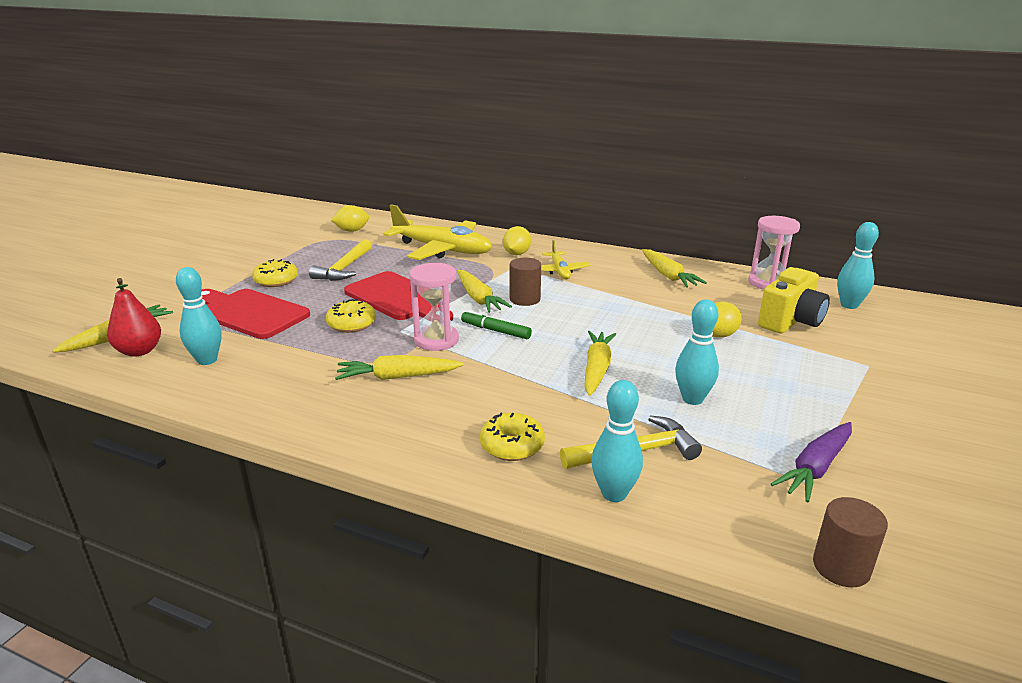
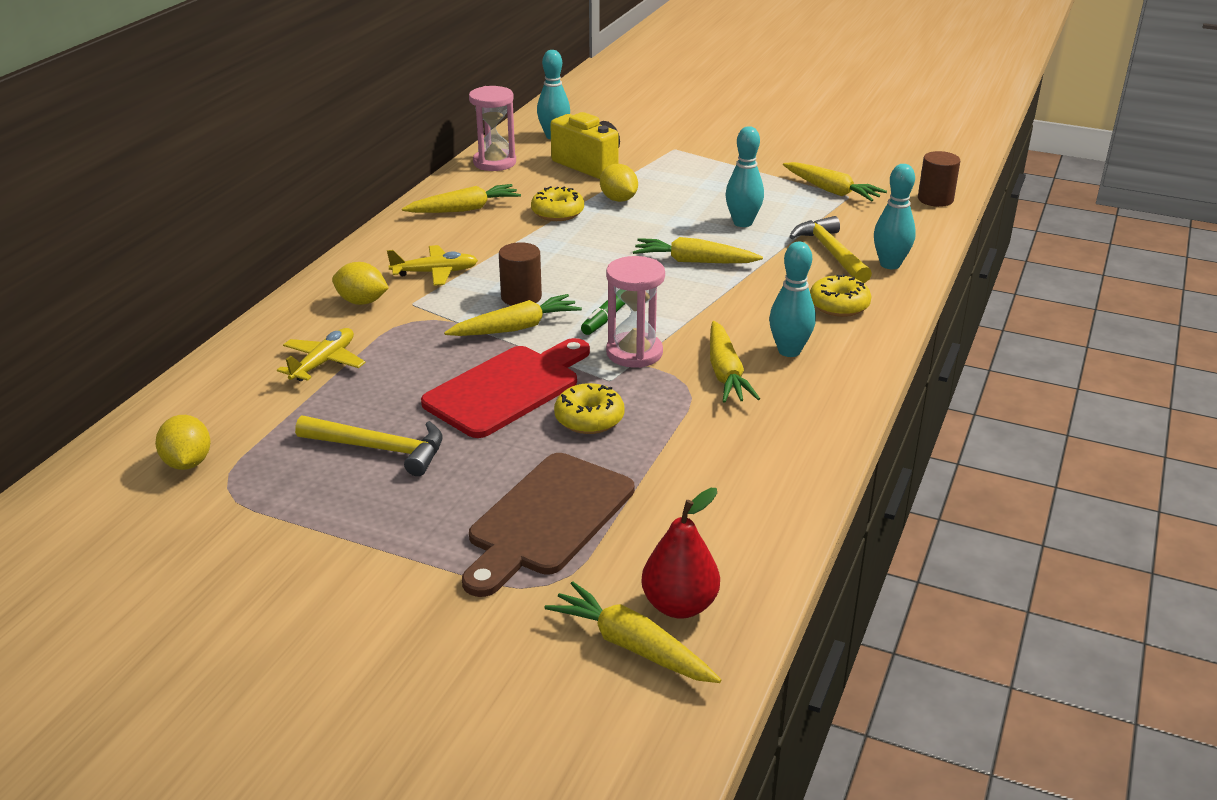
camera: 90 degrees left, 5 degrees up
turquoise bowling pin [176,267,222,365] -> turquoise bowling pin moved to [769,242,816,357]
red cutting board [201,289,310,339] -> brown cutting board [462,453,634,597]
yellow donut [252,259,298,287] -> yellow donut moved to [531,186,584,221]
yellow plane [383,204,492,260] -> yellow plane [277,328,366,381], size x0.52
purple carrot [771,422,852,502] -> yellow carrot [783,162,887,201]

